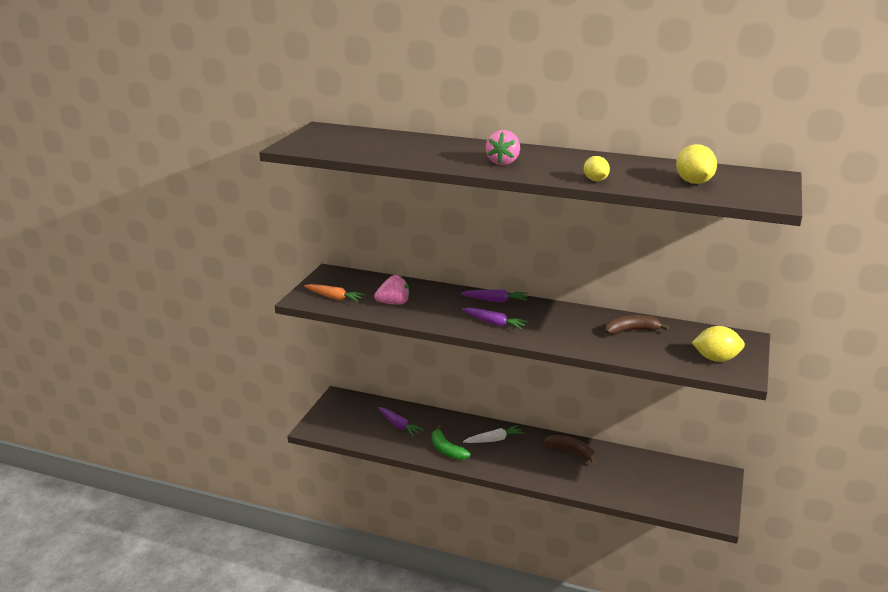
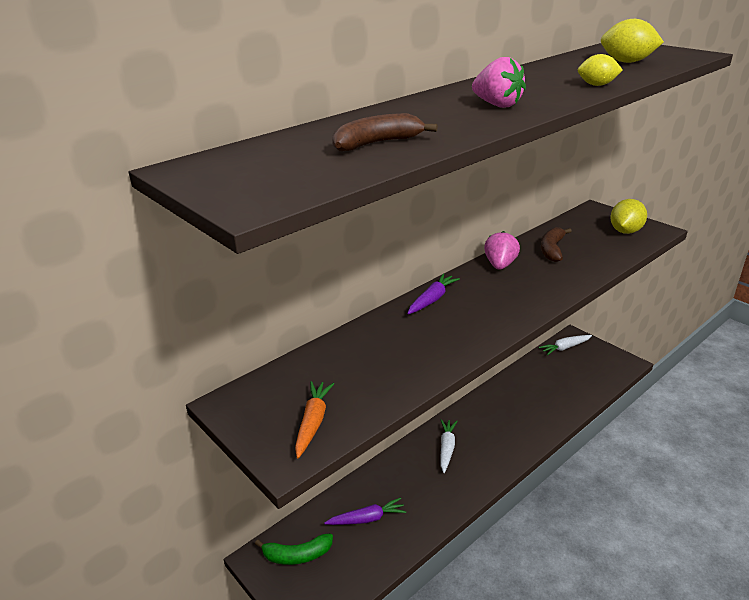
camera: 60 degrees left, 5 degrees up
orange carrot [304,284,365,302] -> orange carrot turned 45 degrees counterclockwise [295,381,335,458]
pink strawberry [374,275,409,305] -> pink strawberry moved to [484,231,520,270]
green banana [432,426,470,460] -> green banana moved to [255,533,333,565]
purple carrot [462,308,528,329] -> none
brown banana [544,435,596,464] -> brown banana moved to [332,113,438,152]
none -> white carrot [539,335,592,355]

